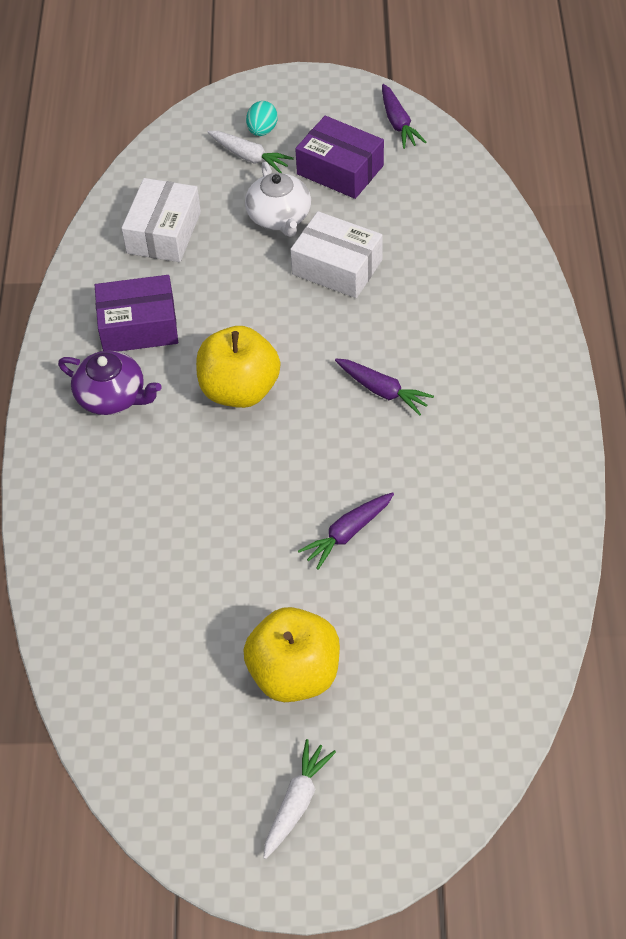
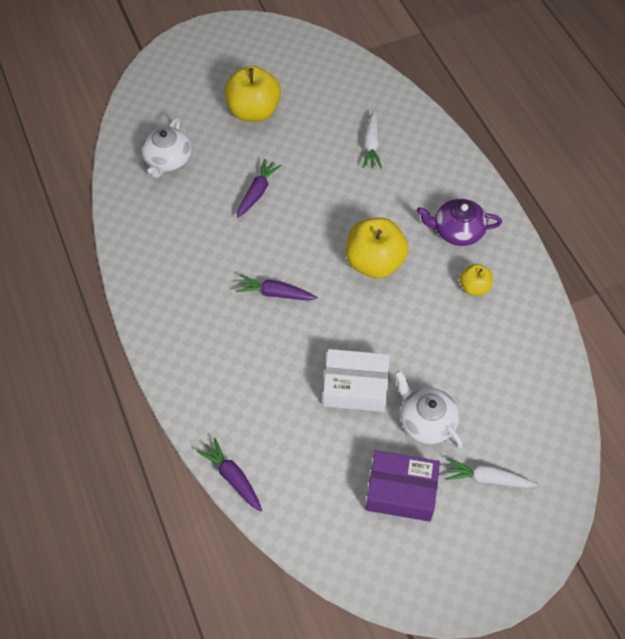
camera: 155 degrees right, 5 degrees up
purple box [95,275,178,352] -> yellow apple [460,264,493,296]
white box [121,178,201,262] -> none
turquoise egg [246,101,278,136] -> none
white carrot [263,739,336,859] -> white carrot moved to [362,111,382,168]
purple carrot [382,84,426,149] -> purple carrot moved to [197,438,262,512]
none -> white teapot [141,117,192,178]

